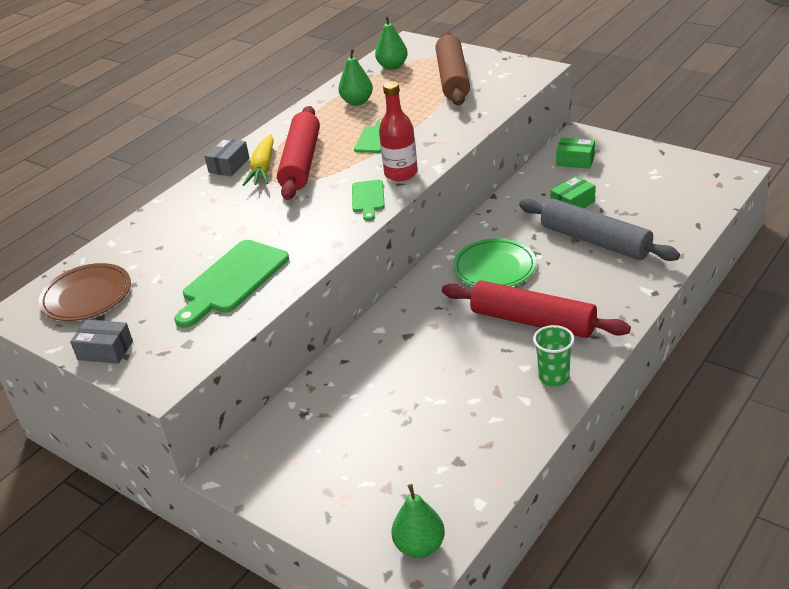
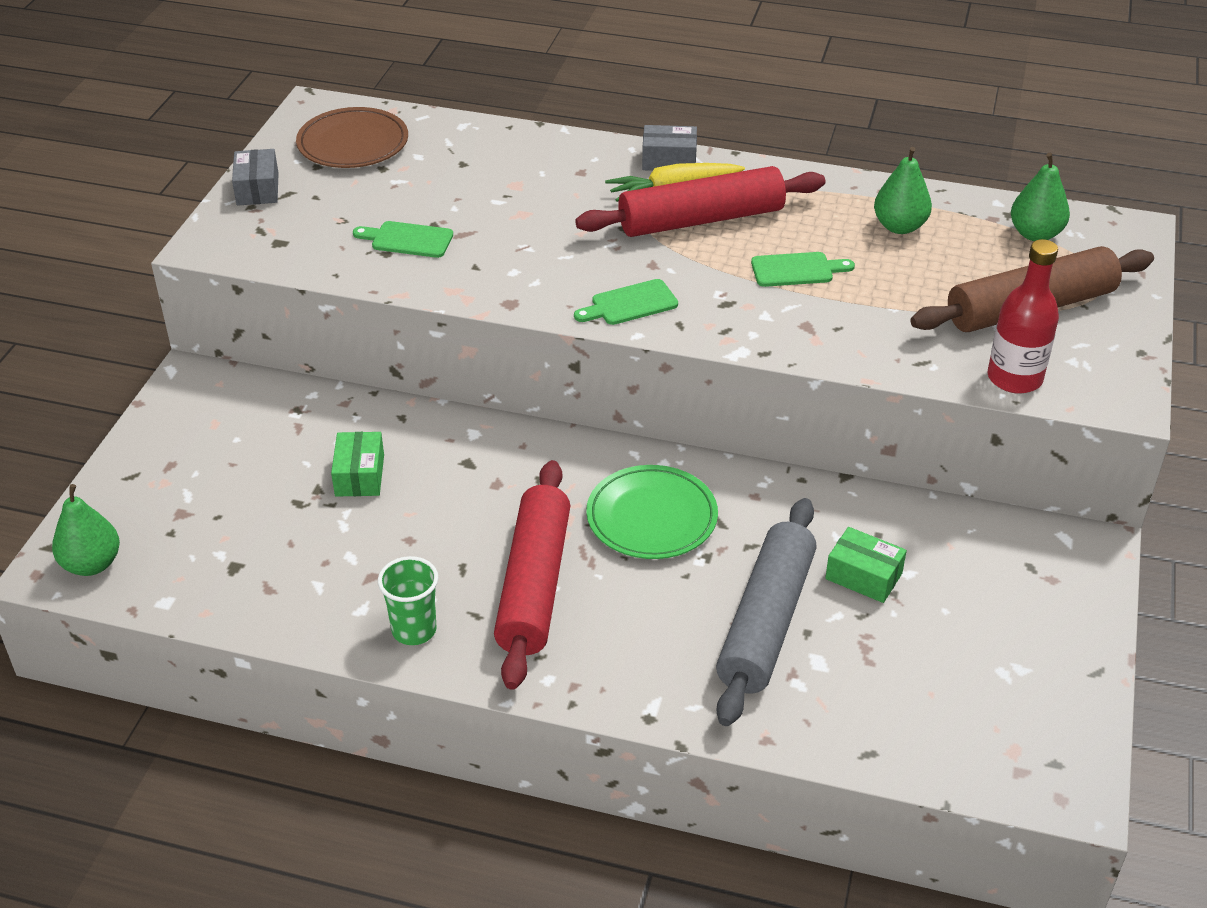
camera: 65 degrees right, 5 degrees up
green cutting board [174,240,289,328] -> green cutting board [353,221,453,258], size x0.55
red bottle [379,81,418,181] -> red bottle moved to [988,239,1059,394]
green box [556,138,595,169] -> green box moved to [331,432,384,496]

